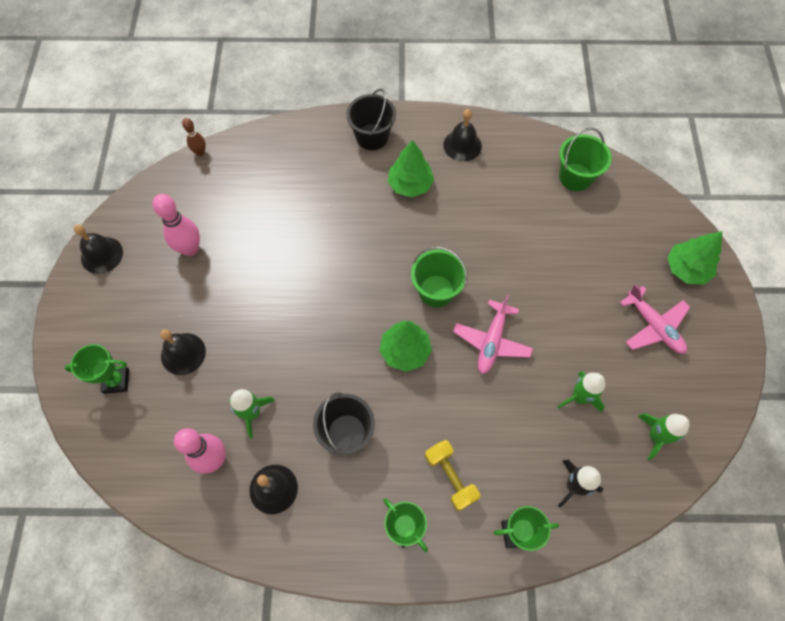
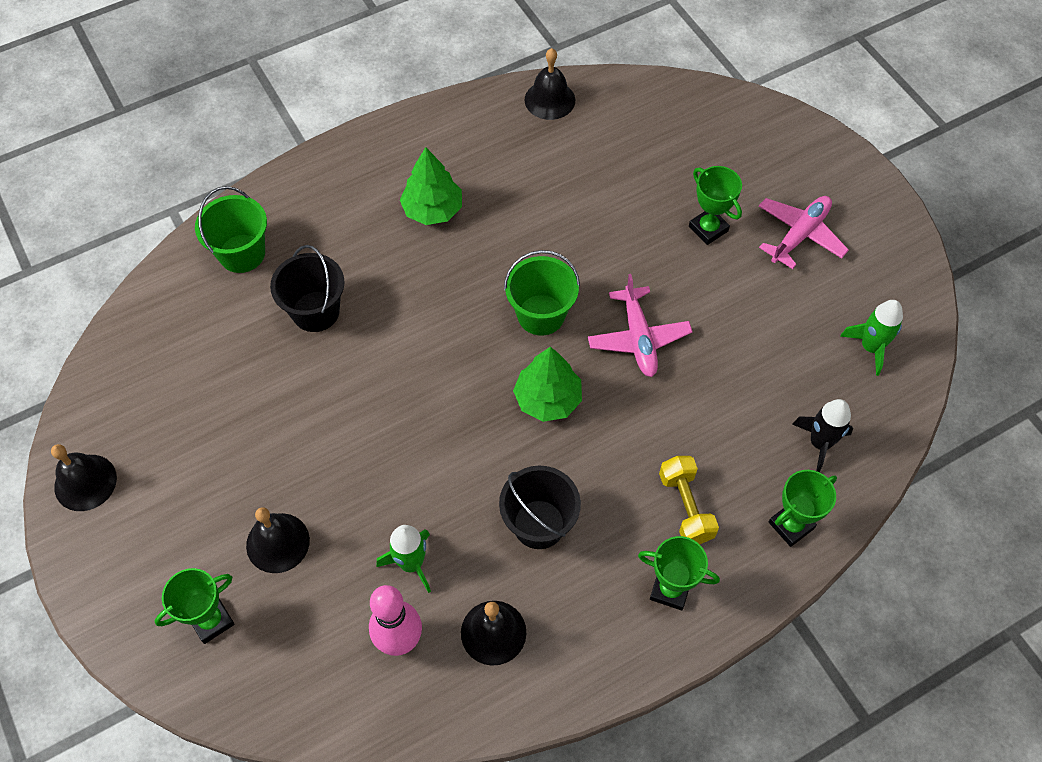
camera: 30 degrees left, 5 degrees down
pink bowling pin [152,194,200,256] -> none
brown bowling pin [182,118,206,156] -> none
black bucket [346,89,396,150] -> black bucket moved to [270,245,345,332]
yellow dumbbell [425,440,480,511] -> yellow dumbbell turned 45 degrees clockwise [659,456,719,544]
black bell [443,109,482,162] -> black bell moved to [525,48,575,120]
green rocket [557,371,605,413] -> none
green bucket [559,128,612,191] -> green bucket moved to [195,186,267,273]
pink plane [620,284,690,354] -> pink plane turned 75 degrees counterclockwise [759,196,849,269]
green tree [667,231,722,285] -> none
none -> green trophy [689,166,742,245]

